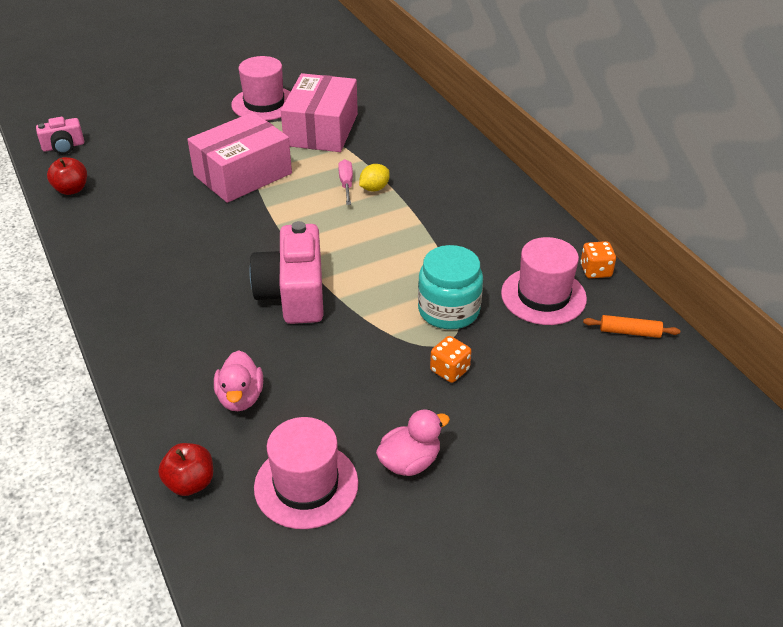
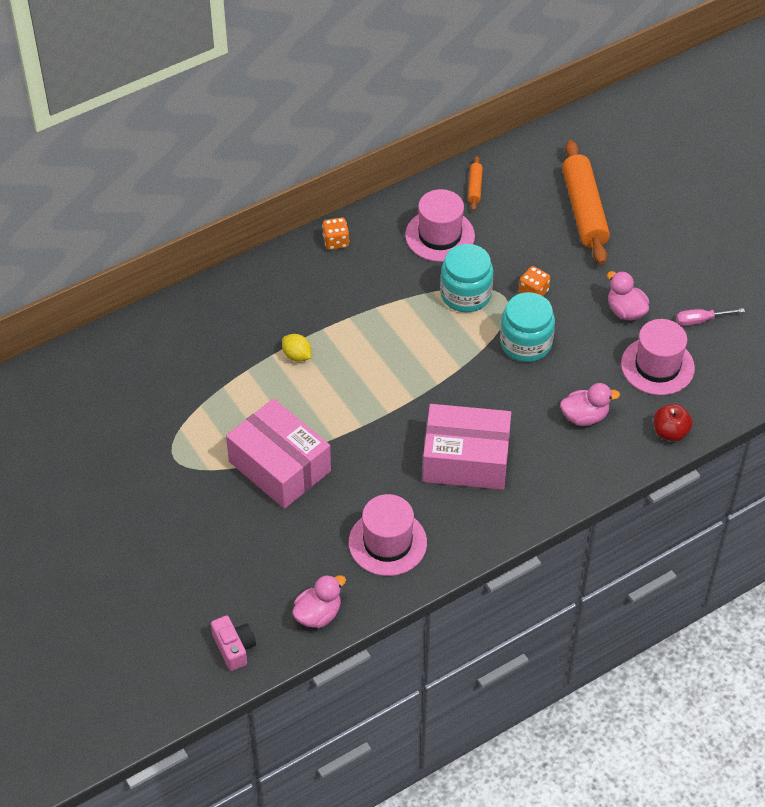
camera: 95 degrees left, 10 degrees up
red apple [47,157,87,195] -> pink duck [292,574,346,628]
pink hat [231,56,290,121] -> pink hat moved to [349,494,427,576]
pink camera [250,221,324,324] -> none
pink box [281,73,358,152] -> pink box moved to [422,404,511,490]
pink screwdriver [338,159,353,205] -> pink screwdriver moved to [676,308,745,326]
orange dice [580,241,616,278] -> orange dice moved to [322,217,349,250]
none -> turquoise jar [500,292,555,362]
none -> orange rolling pin [562,140,610,265]

